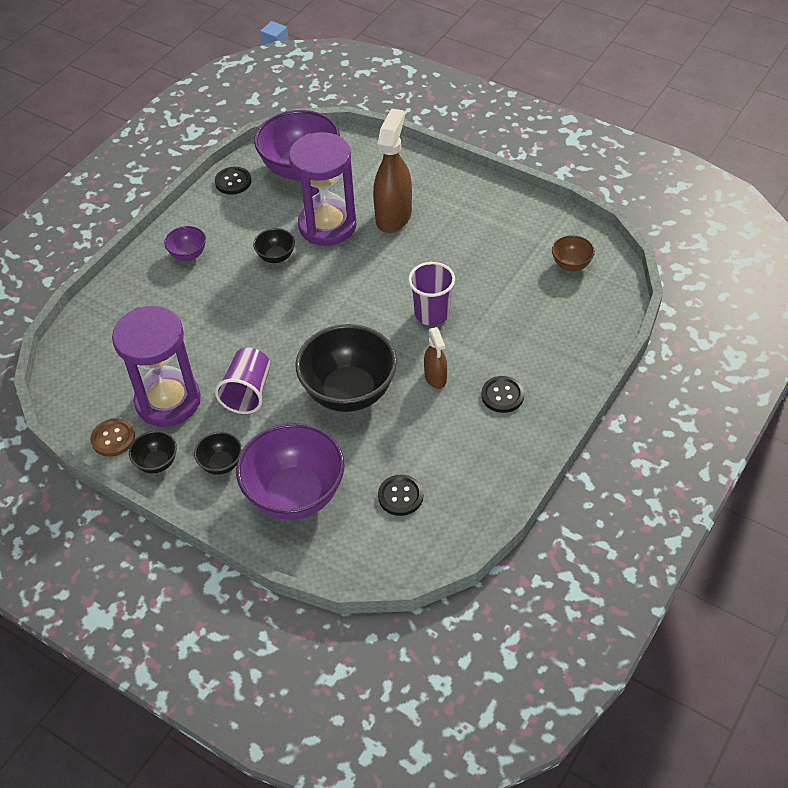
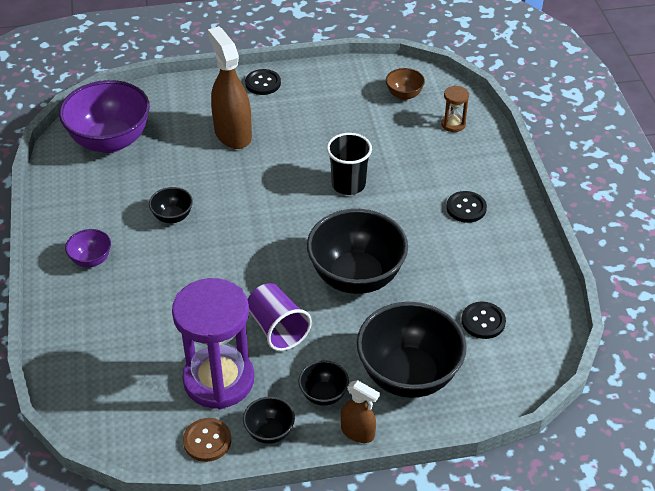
camera: 45 degrees left, 5 degrees down
black button [215,167,251,194] -> black button moved to [245,69,281,95]
purple bowl [236,423,345,520] -> black bowl [357,302,467,398]
purple hourglass [289,132,356,246] -> none
purple cup [408,262,455,326] -> black cup [327,133,372,195]
brown spray bottle [424,327,447,389] -> brown spray bottle moved to [341,380,380,443]
none -> brown hourglass [441,85,469,132]

